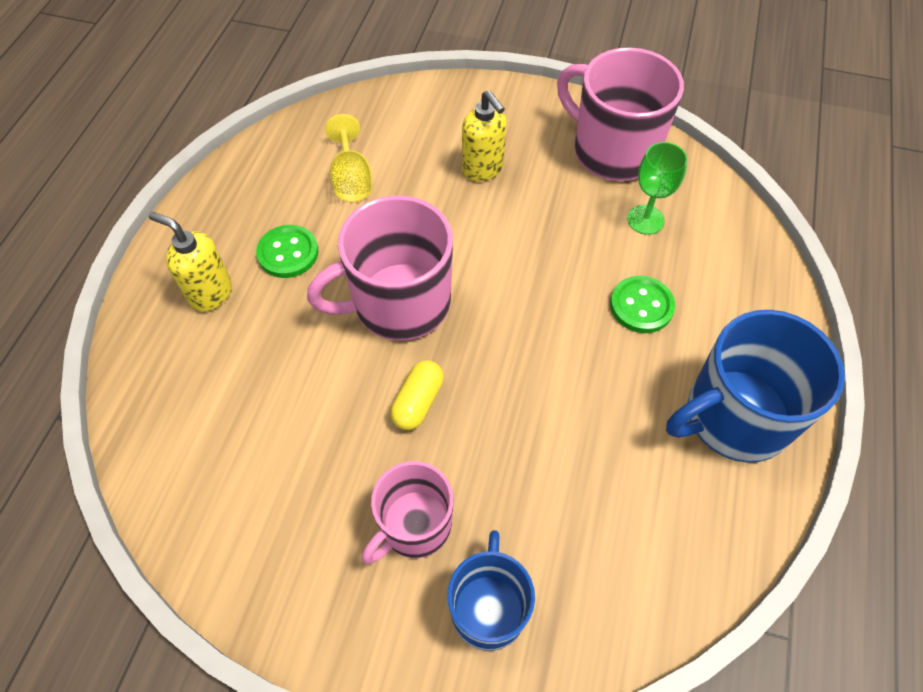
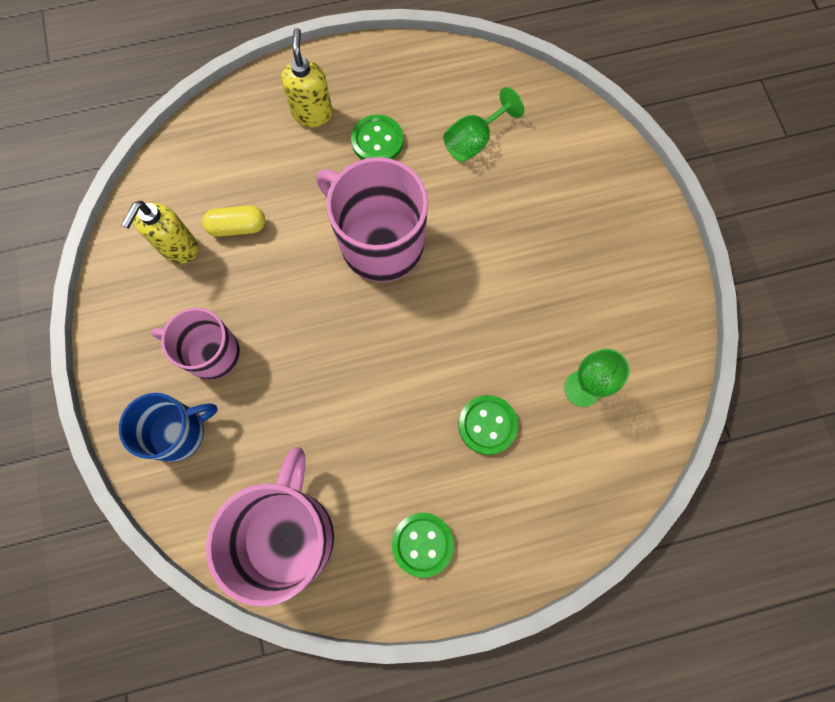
camera: 60 degrees right, 15 degrees up
yellow goblet [325,114,372,202] -> green goblet [443,87,524,162]
yellow capsule [390,360,444,430] -> yellow capsule moved to [202,205,265,237]
yellow soap dispenser [462,90,507,181] -> yellow soap dispenser moved to [122,201,199,263]
pink mug [557,47,684,181] -> pink mug moved to [206,447,334,607]
blue mug [666,310,845,463] -> green button [392,513,454,578]

